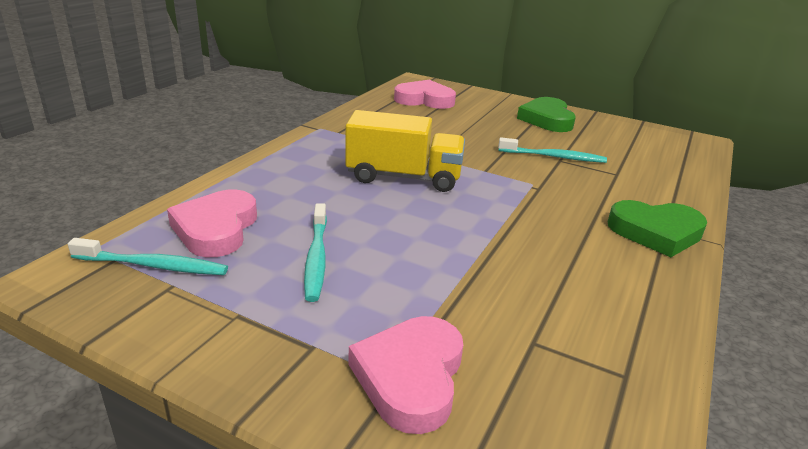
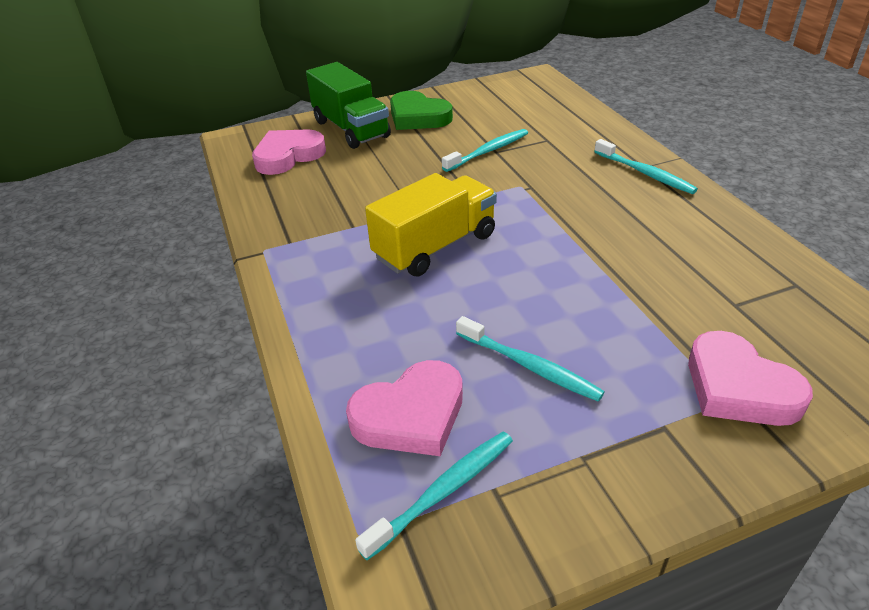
camera: 45 degrees left, 10 degrees up
pink heart [167,190,257,257] -> pink heart turned 75 degrees counterclockwise [346,360,463,456]
green heart [608,200,707,257] -> turquoise toothbrush [594,139,698,194]
none -> green truck [306,62,391,149]

